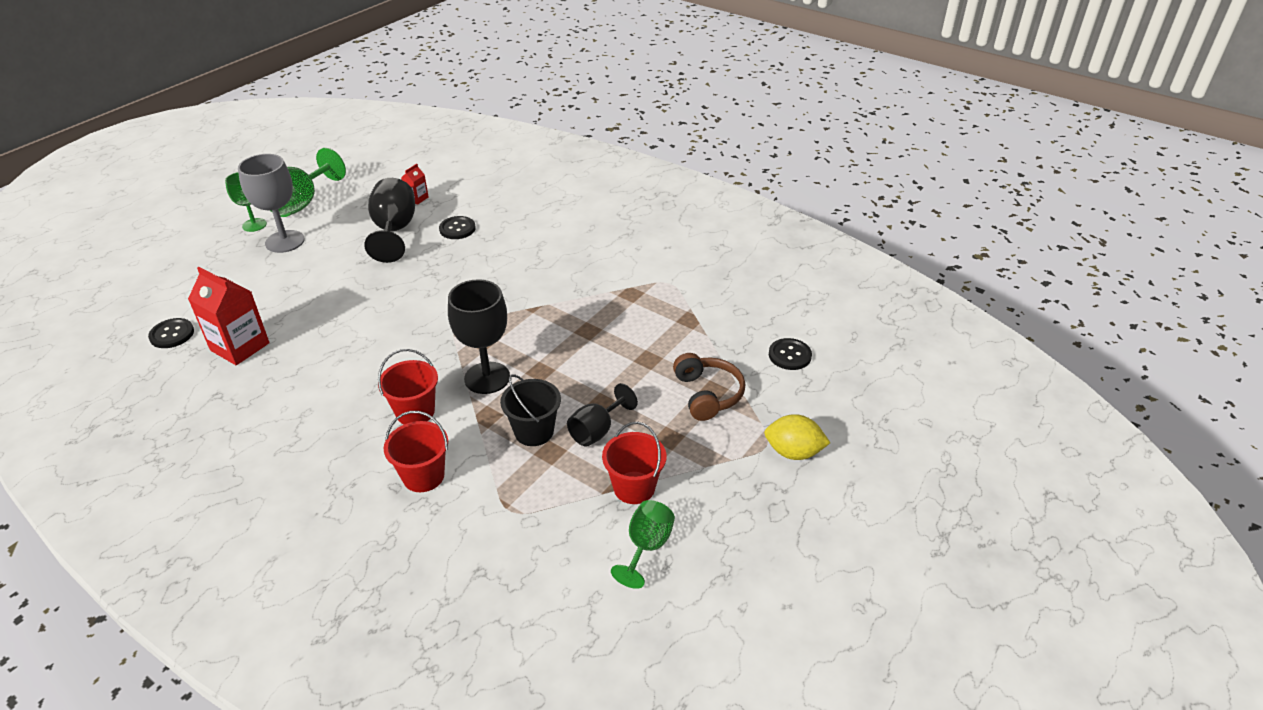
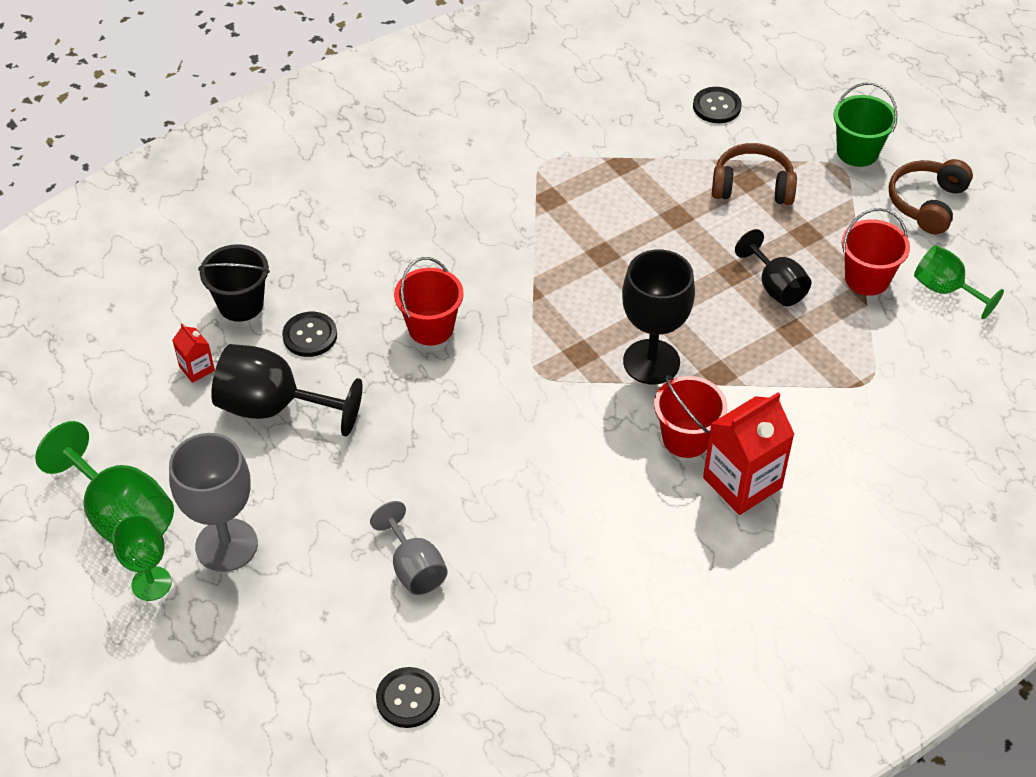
camera: 70 degrees left, 10 degrees up
red carton [188,267,269,365] -> red carton moved to [703,392,794,515]
red bucket [384,411,448,492] -> red bucket moved to [394,257,464,346]
black bucket [500,374,561,446] -> black bucket moved to [198,244,270,322]
yellow lemon [764,414,830,460] -> green bucket [833,83,897,167]
none -> grey goblet [370,501,448,595]
none -> brown headphones [889,159,973,235]

